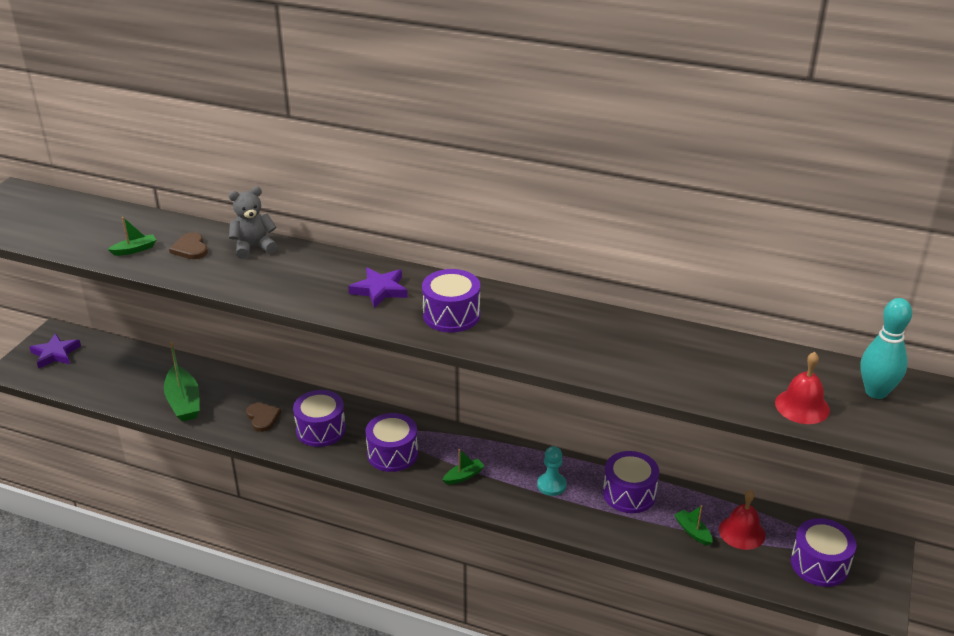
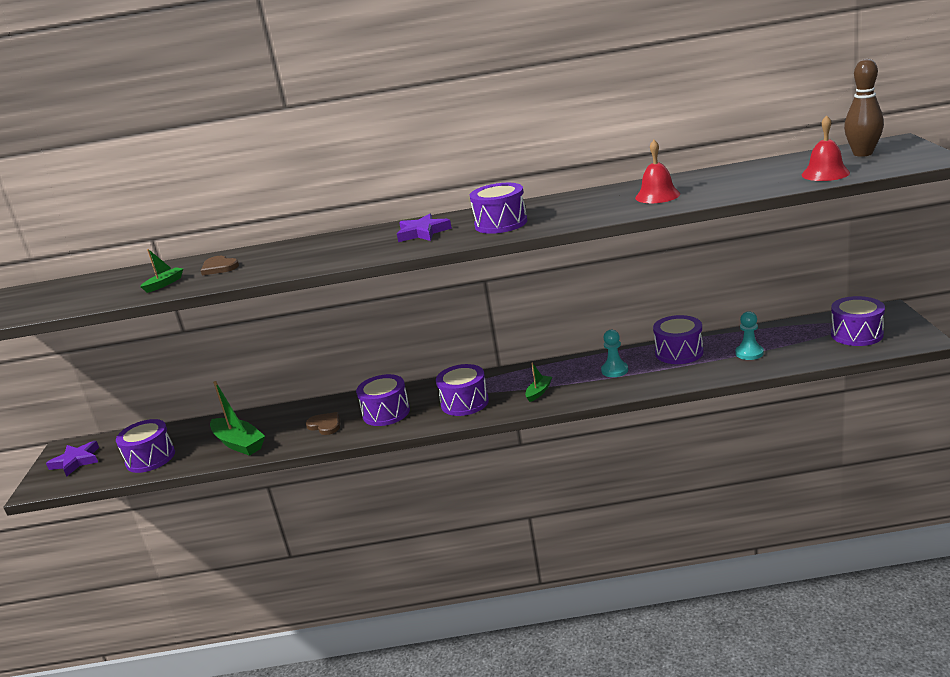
camera: 20 degrees left, 10 degrees down
grey teddy bear [229,187,277,259] -> none
green boat [674,505,713,546] -> turquoise pawn [735,311,764,360]
red bell [719,490,766,550] -> red bell moved to [635,140,680,203]
turquoise bowling pin [860,298,912,399] -> brown bowling pin [844,59,884,157]
none -> purple drum [116,419,175,473]

